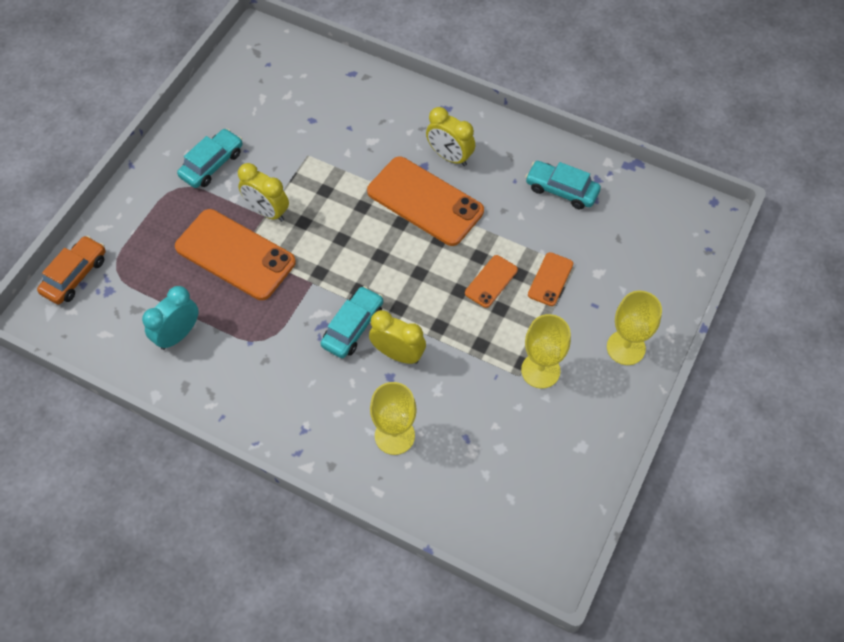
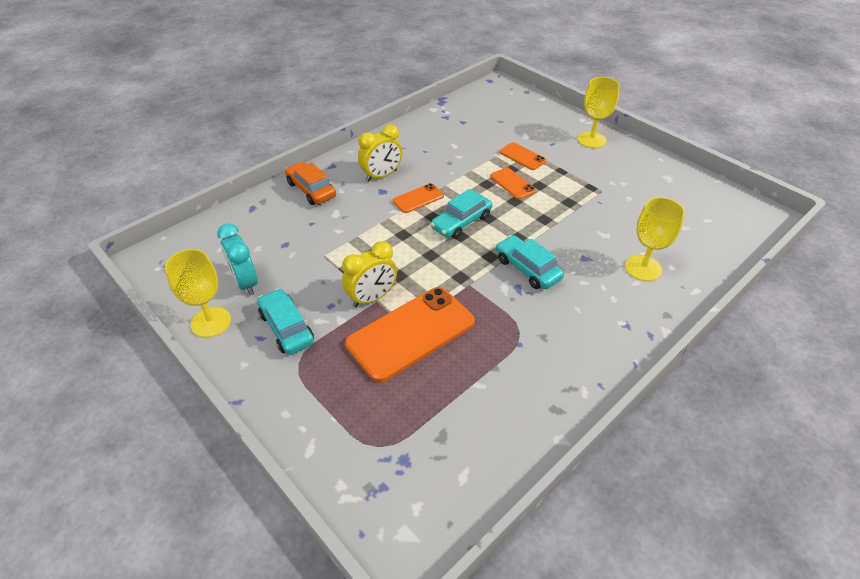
camera: 70 degrees left, 15 degrees down
orange car [37,235,106,305] -> orange car moved to [285,162,336,205]
turquoise clock [142,286,199,350] -> turquoise clock moved to [217,223,258,295]
orange phone [367,156,484,246] -> orange phone [393,183,444,213], size x0.49
yellow clock [369,310,426,364] -> none
yellow goblet [521,314,571,389] -> yellow goblet moved to [165,249,231,338]
turquoise car [525,161,601,209] -> turquoise car moved to [431,189,493,239]

